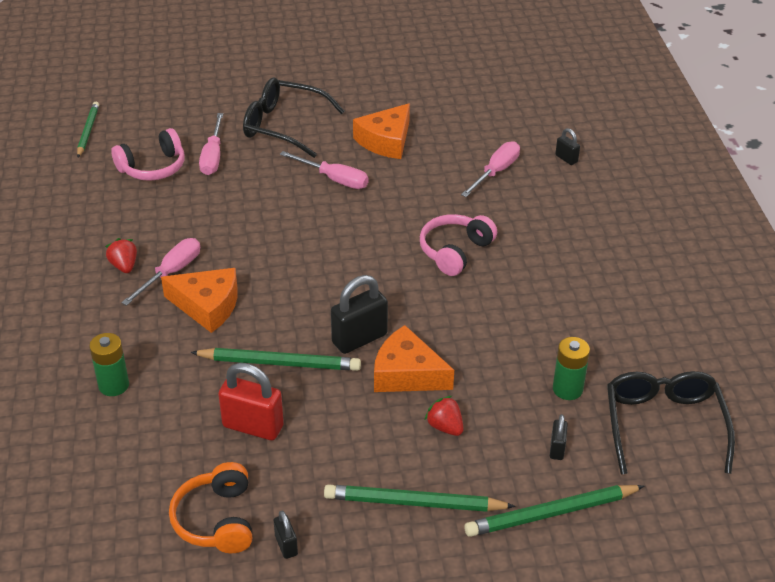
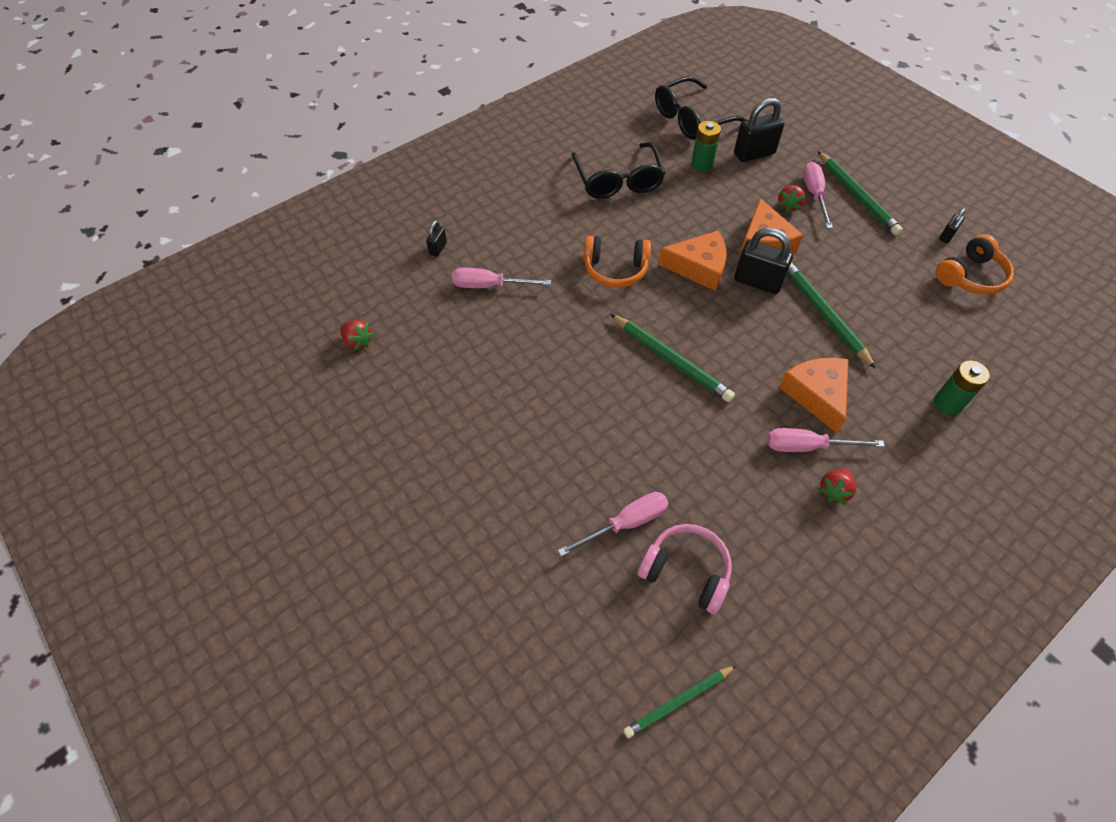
camera: 120 degrees left, 15 degrees up
red padlock [218,363,284,440] -> none
black glasses [243,77,345,158] -> black glasses moved to [572,142,665,199]
pink screwdriver [280,151,369,189] -> pink screwdriver moved to [803,162,833,229]
orange cheese [353,103,410,159] -> orange cheese moved to [658,231,727,291]
pink headphones [420,214,497,276] -> orange headphones [584,236,651,288]
green pencil [464,485,644,537] -> green pencil moved to [610,314,735,402]
black padlock [550,414,568,460] -> black padlock [734,98,784,162], size x1.95
none -> red strawberry [340,320,374,351]

